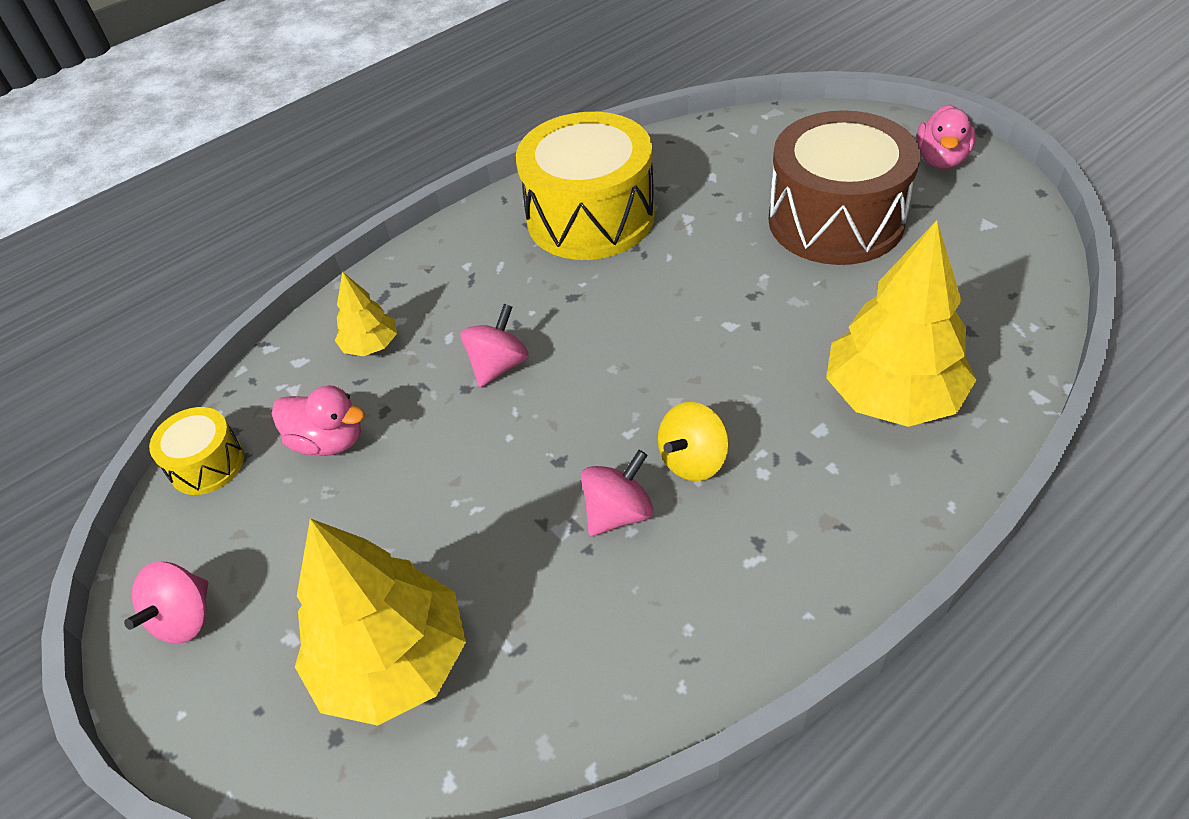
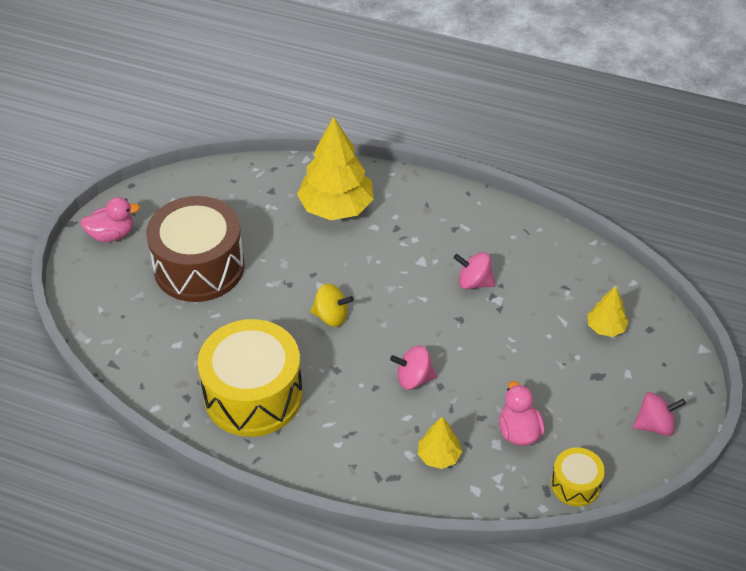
camera: 125 degrees left, 0 degrees up
yellow tree [295,518,466,726] -> yellow tree [588,286,629,337], size x0.50
yellow spinning top [658,402,729,481] -> yellow spinning top moved to [310,283,354,327]

